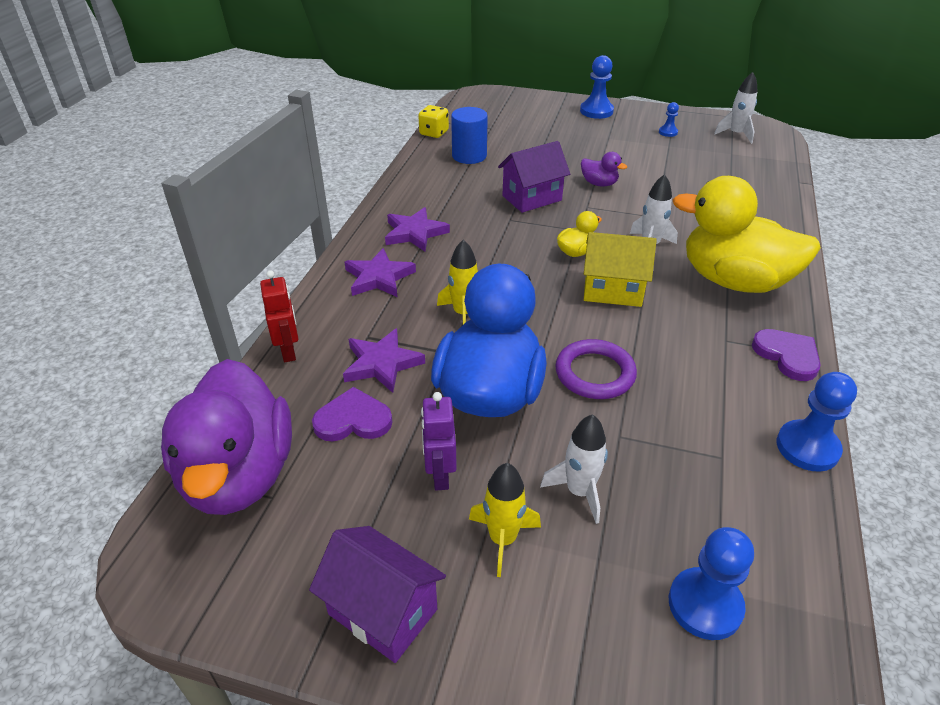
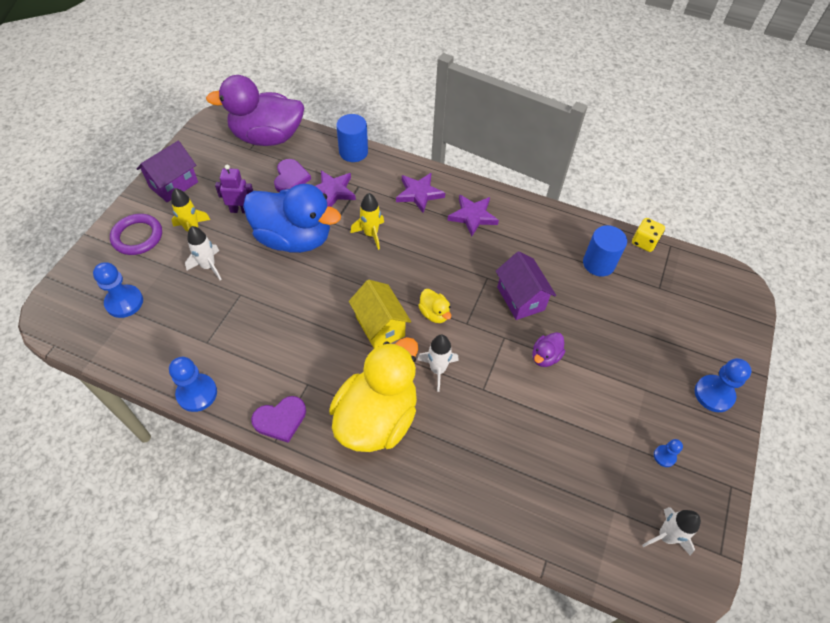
camera: 95 degrees right, 15 degrees up
red robot [260,270,298,362] -> blue cylinder [336,114,368,162]
purple ring [555,339,637,399] -> purple ring moved to [110,214,162,255]
yellow house [584,232,657,307] -> yellow house turned 45 degrees counterclockwise [349,280,411,349]

